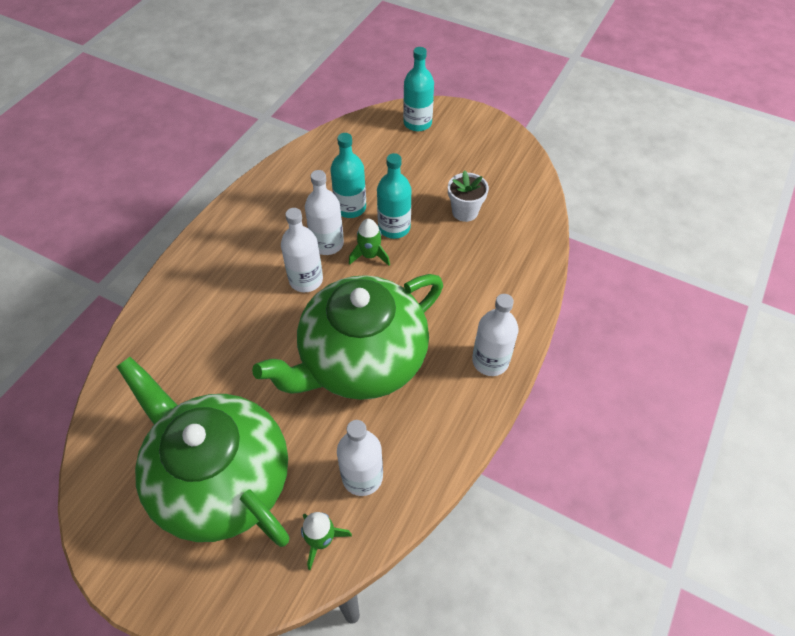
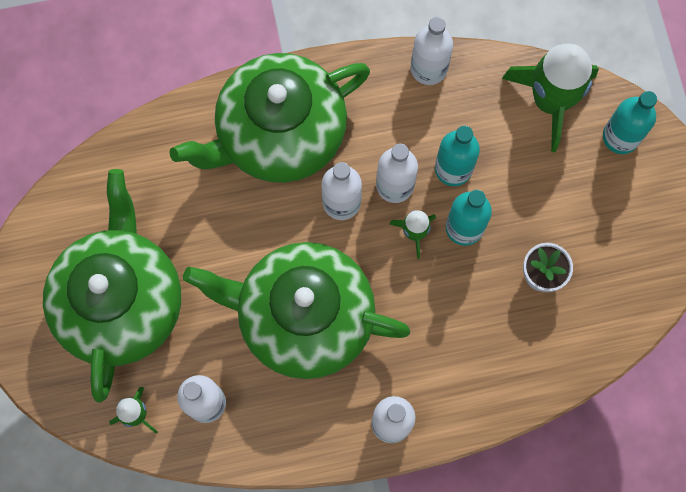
camera: 50 degrees right, 20 degrees up
none -> green teapot [170,53,370,183]
none -> white bottle [411,17,453,85]
none -> green rocket [502,44,599,152]

